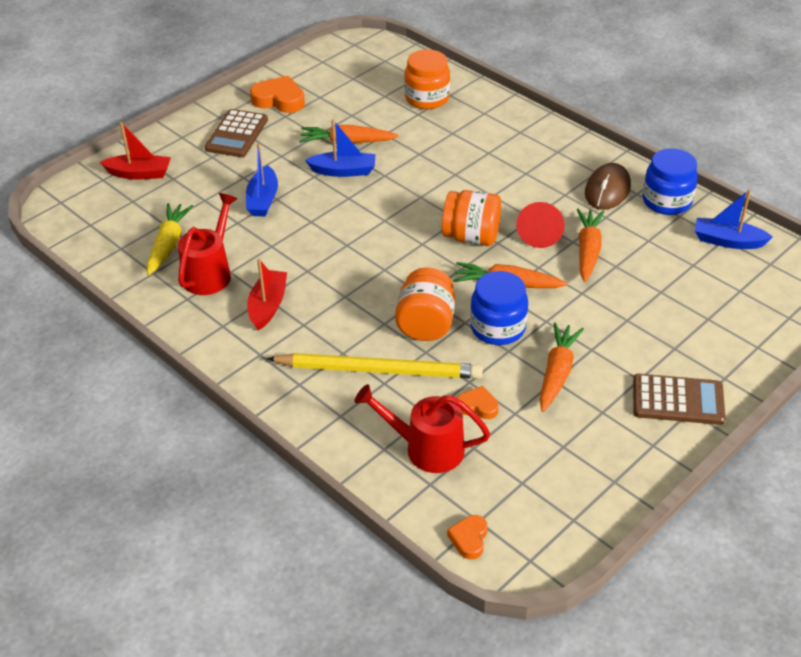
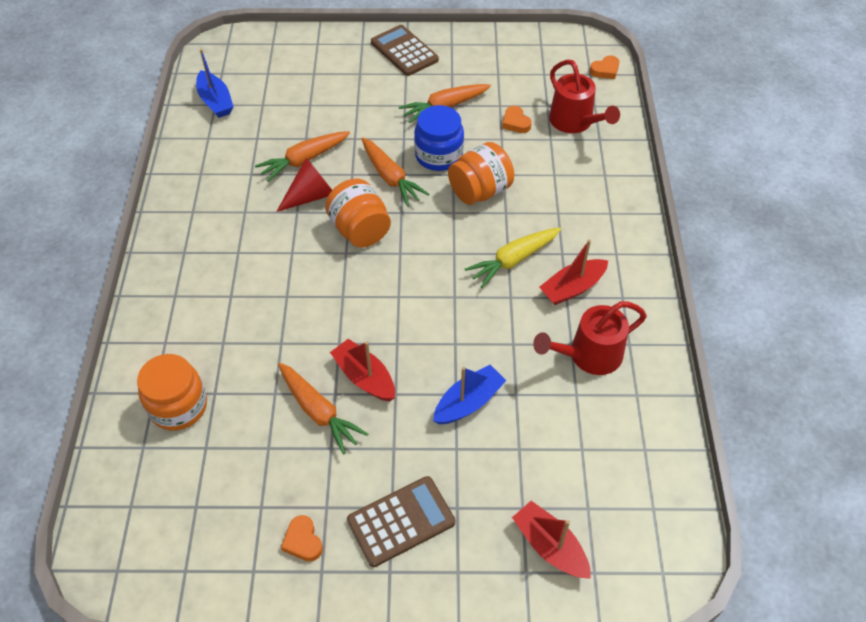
camera: 135 degrees left, 10 degrees up
yellow carrot [147,203,194,275] -> yellow carrot moved to [465,228,561,288]
orange heart [250,76,305,113] -> orange heart [281,515,323,561], size x0.58
yellow pencil [266,353,483,379] -> none
blue boat [305,119,375,177] -> red boat [330,339,395,401]
brown mouse [585,163,631,210] -> none
blue jar [643,148,698,215] -> none

